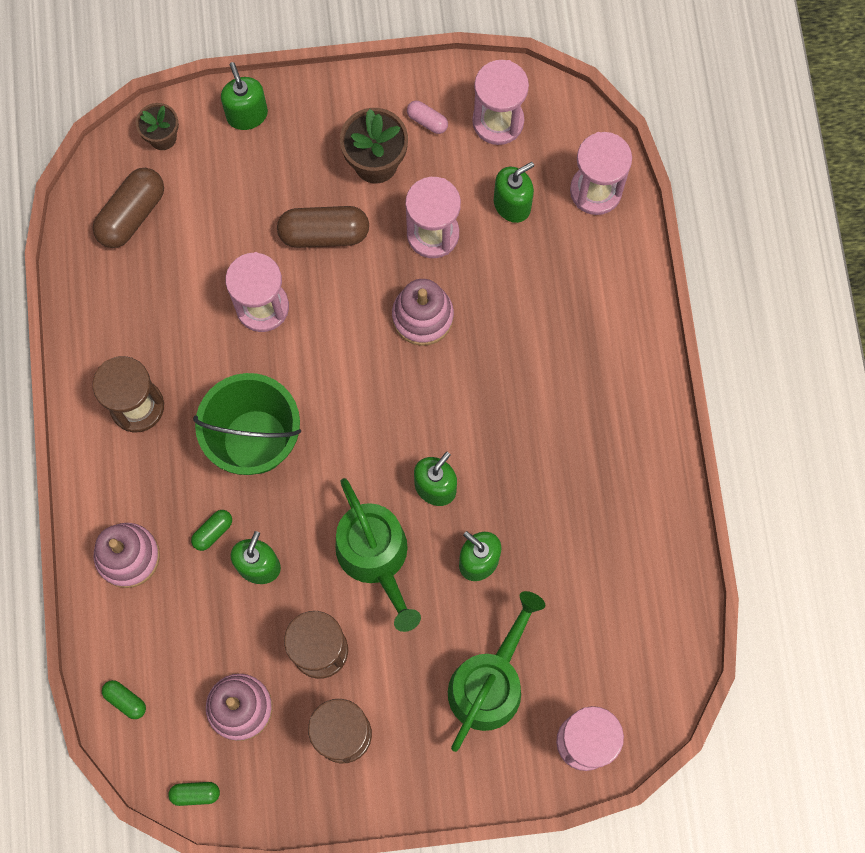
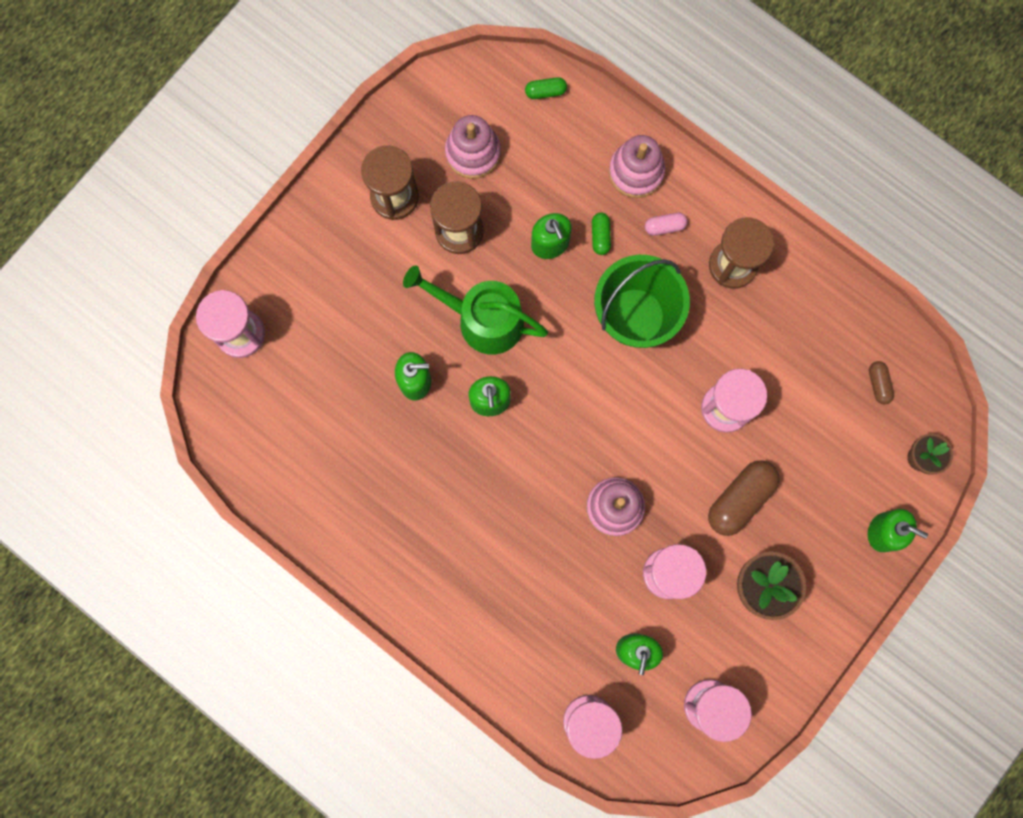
camera: 135 degrees right, 5 degrees up
brown capsule [93,168,164,248] -> brown capsule [869,361,894,404], size x0.51
green capsule [168,782,220,806] -> none
pink capsule [407,101,448,134] -> pink capsule moved to [645,213,688,236]
green watering can [448,591,546,752] -> none

